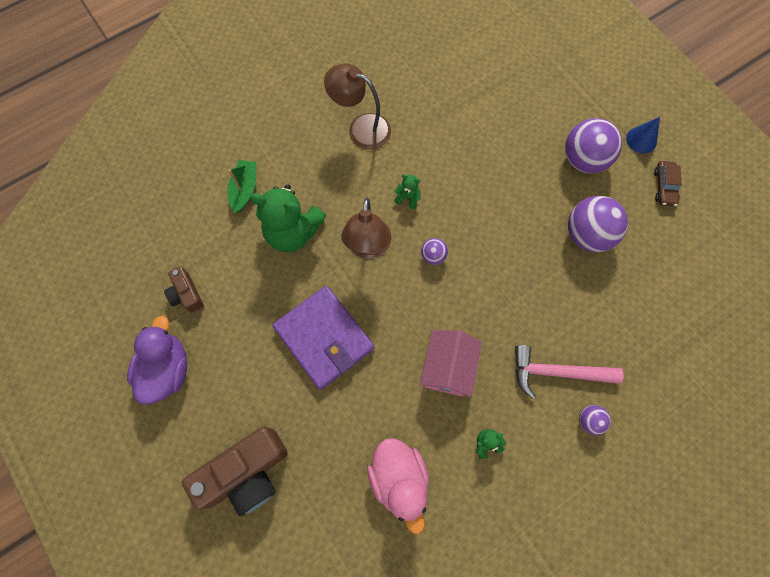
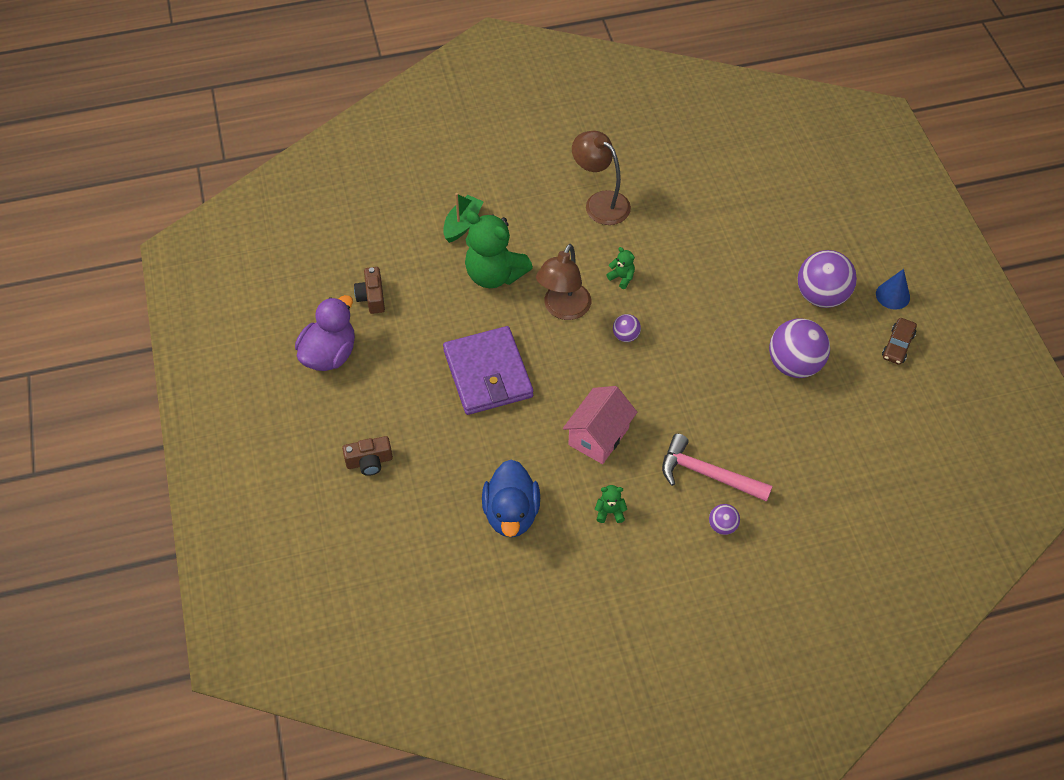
camera: 20 degrees right, 15 degrees down
brown camera [182,427,288,516] -> brown camera [342,436,393,476], size x0.51
pink duck [367,438,429,534] -> blue duck [482,460,540,537]

